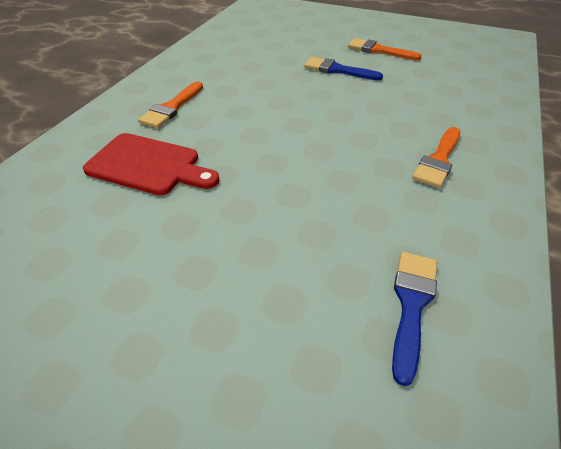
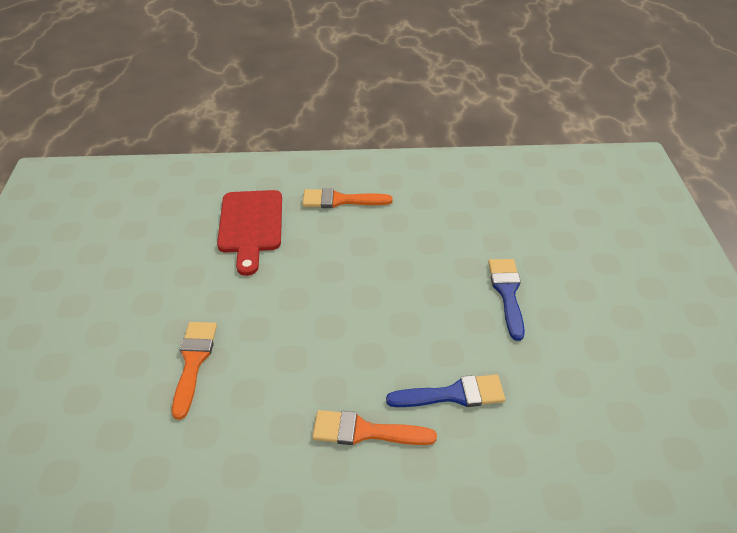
camera: 65 degrees right, 0 degrees up
orange brush [348,38,422,60] -> orange brush moved to [172,322,217,420]
blue brush [392,252,437,386] -> blue brush moved to [386,375,505,407]

